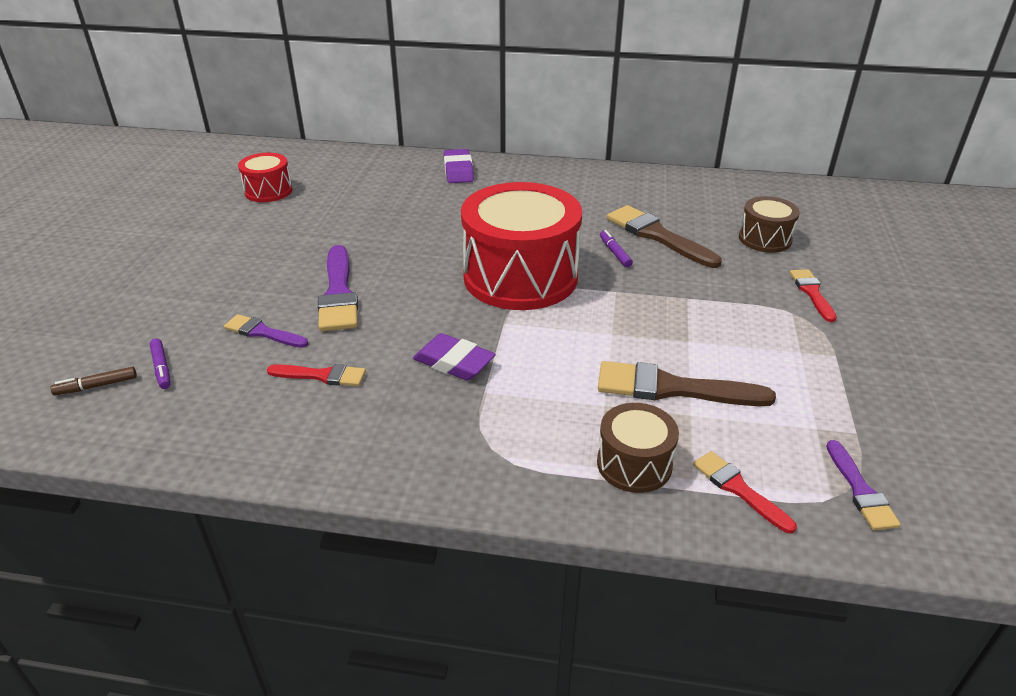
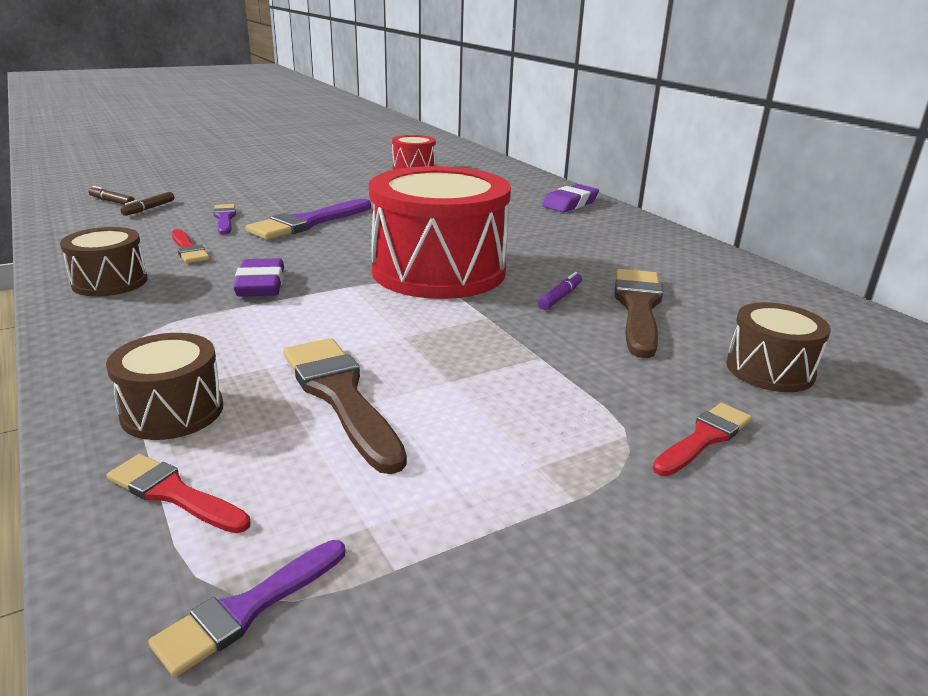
camera: 50 degrees right, 10 degrees down
purple marker [150,338,170,389] -> brown marker [120,192,174,216]
red brush [693,451,797,533] -> red brush turned 75 degrees counterclockwise [107,454,251,533]
none -> brown drum [60,227,148,297]

